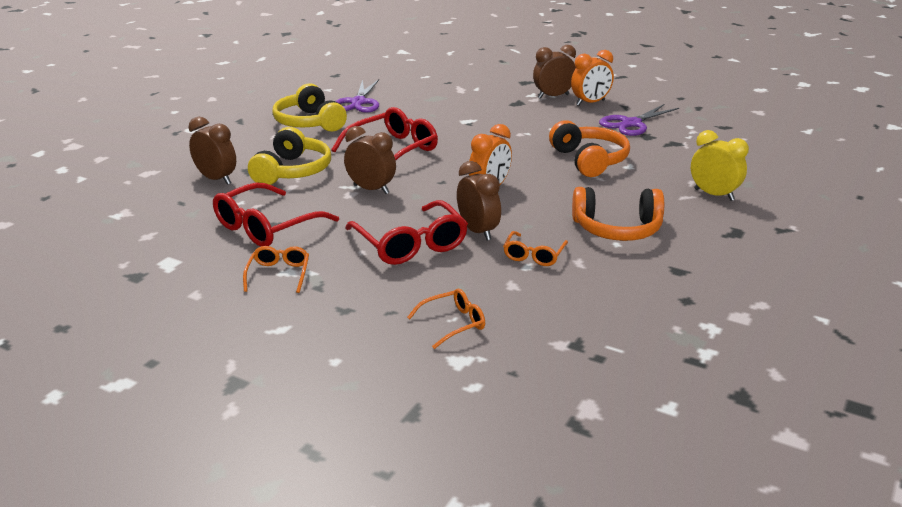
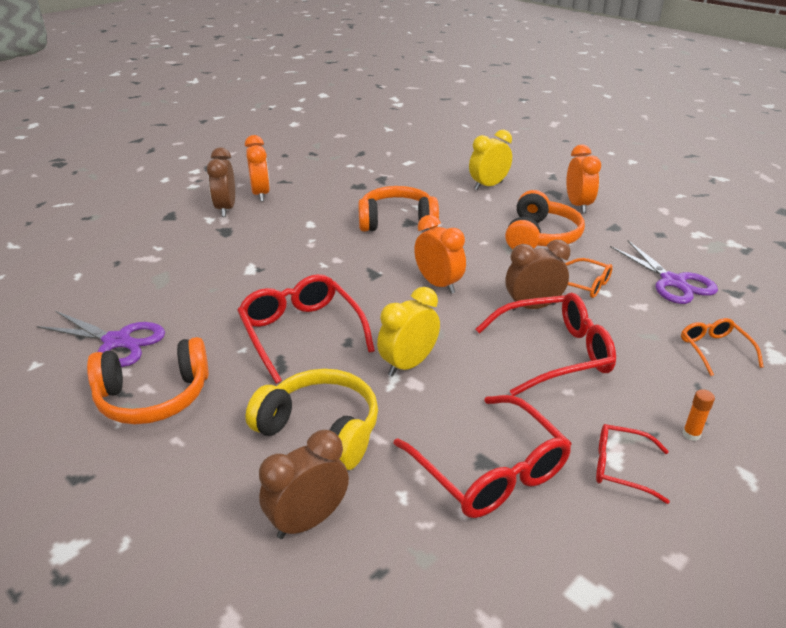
camera: 75 degrees left, 5 degrees up
orange glasses [243,246,309,293] -> red glasses [596,424,670,504]
yellow headphones [272,83,347,132] -> orange headphones [87,337,209,424]
brown clock [344,126,396,194] -> yellow clock [377,287,440,376]
purple scissors [599,104,679,136] -> purple scissors moved to [610,240,718,304]
none -> orange clock [566,145,601,213]
none -> orange glue stick [683,389,715,441]

